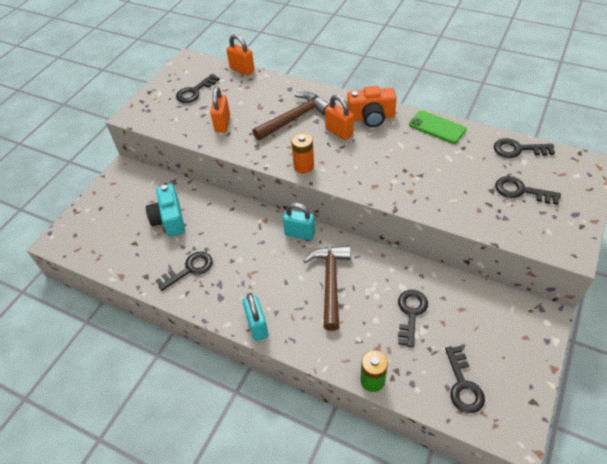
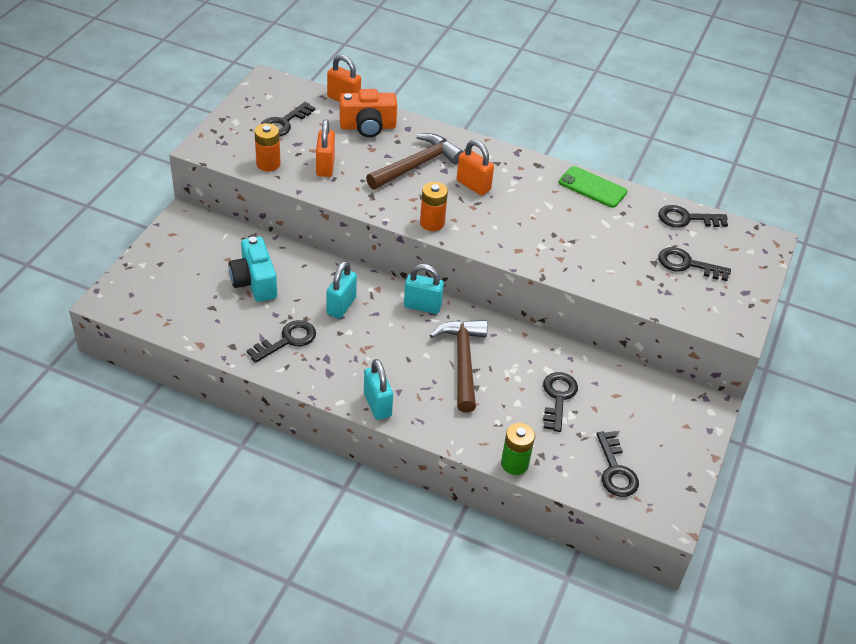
camera: 10 degrees left, 5 degrees down
orange camera [347,86,397,127] -> orange camera moved to [340,89,397,137]
none -> orange battery [254,123,281,172]
none -> turquoise padlock [326,261,357,319]

